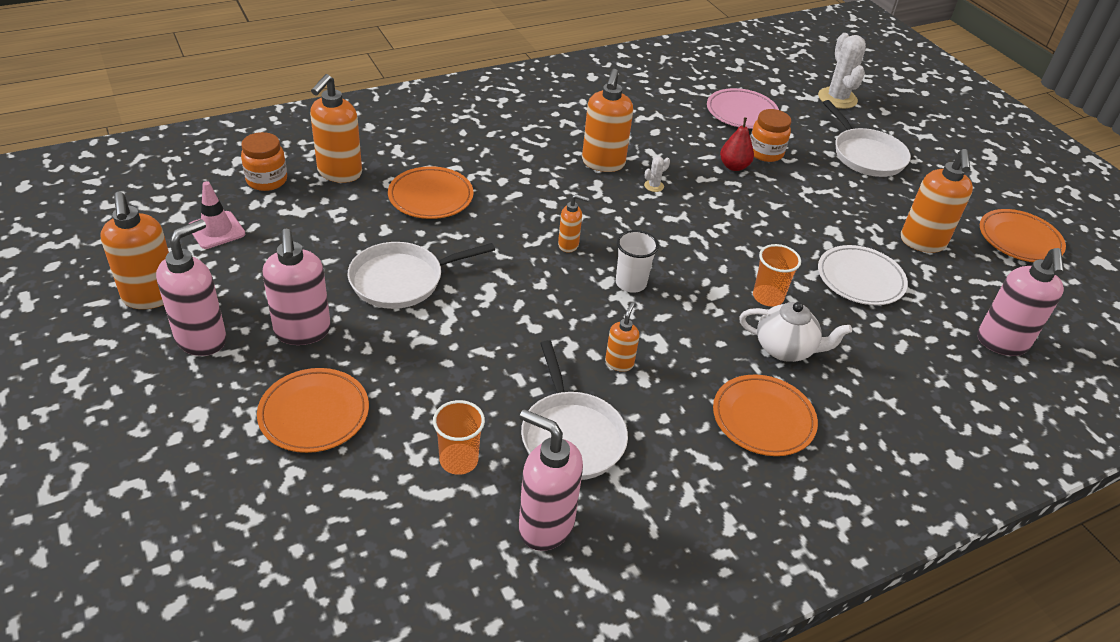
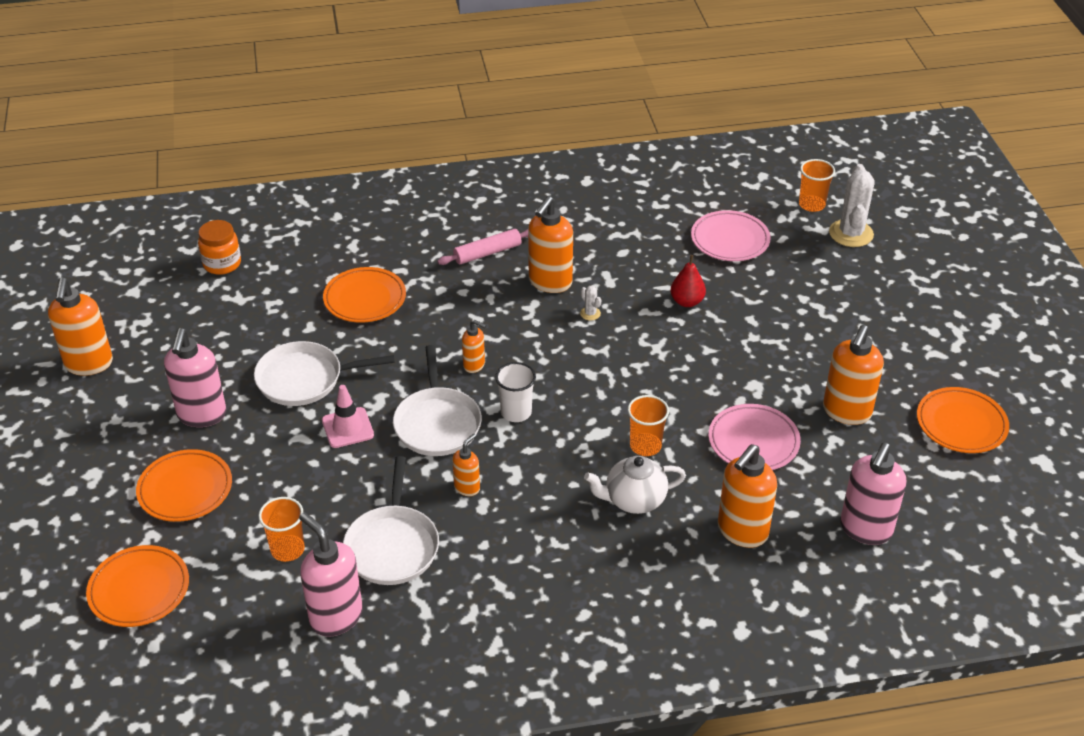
camera: 20 degrees right, 0 degrees up
pink soap dispenser [156,219,227,356] -> none
pink traffic cone [189,181,245,249] -> pink traffic cone moved to [322,385,374,448]
orange soap dispenser [310,74,362,183] -> orange soap dispenser moved to [718,444,777,548]
white cactus [644,157,670,192] -> white cactus turned 75 degrees clockwise [580,286,601,320]
orange plate [713,375,818,456] -> orange plate moved to [86,545,189,627]
white teapot [739,302,852,362] -> white teapot turned 135 degrees clockwise [584,456,686,514]
orange jar [750,109,791,162] -> none
white plate [818,245,908,305] -> pink plate [708,404,801,470]
white pan [823,100,911,177] -> white pan moved to [393,345,482,456]
none -> pink rolling pin [437,229,528,265]
none -> orange cup [799,159,835,212]

